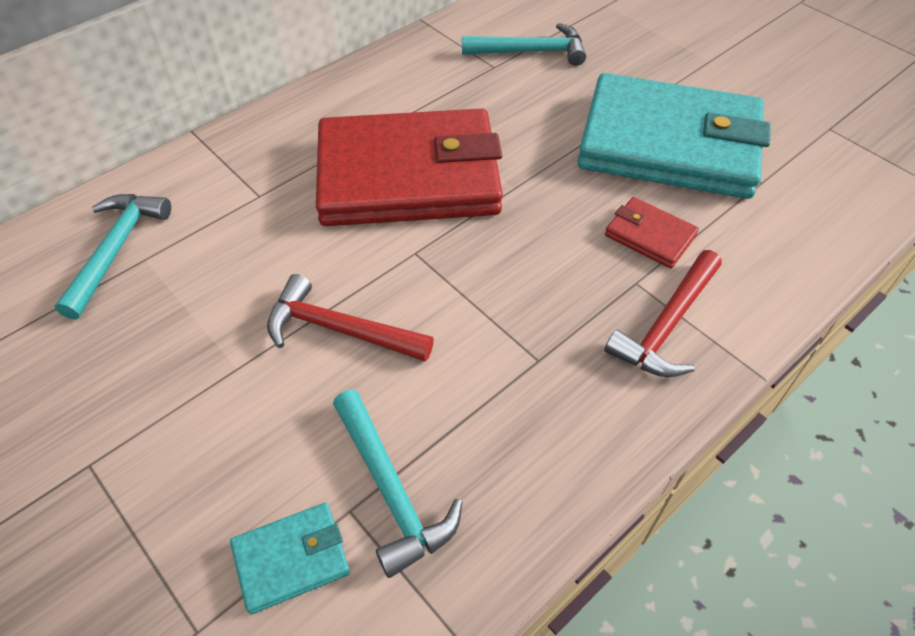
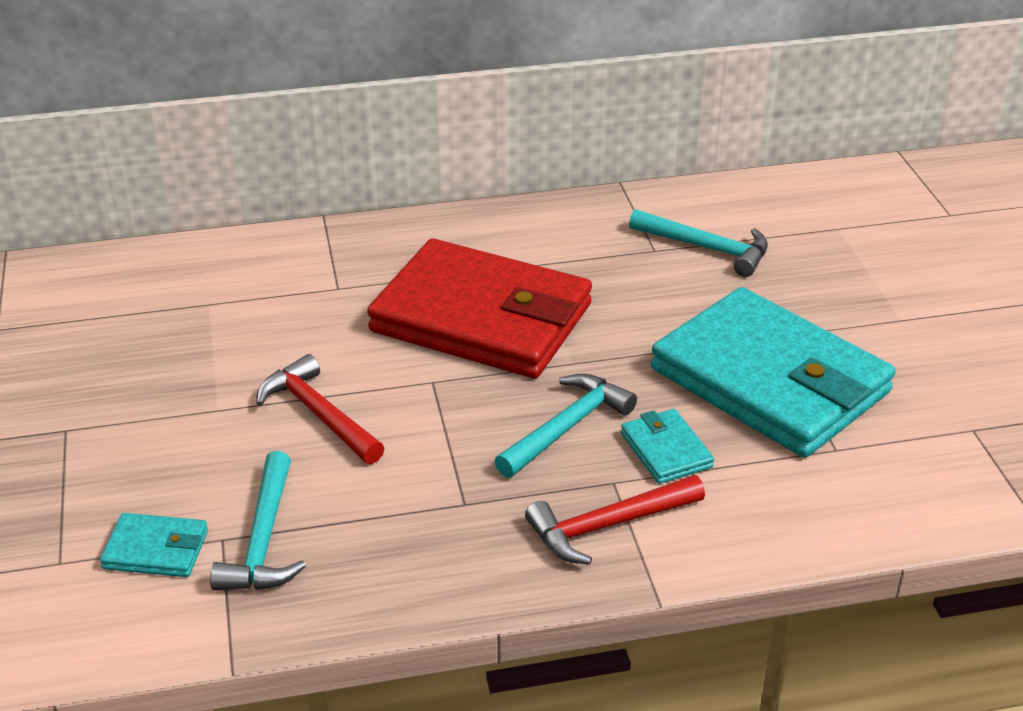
camera: 30 degrees right, 15 degrees down
turquoise hammer [55,194,171,320] -> turquoise hammer moved to [494,374,637,478]
red wallet [605,197,699,268] -> turquoise wallet [621,409,714,484]

